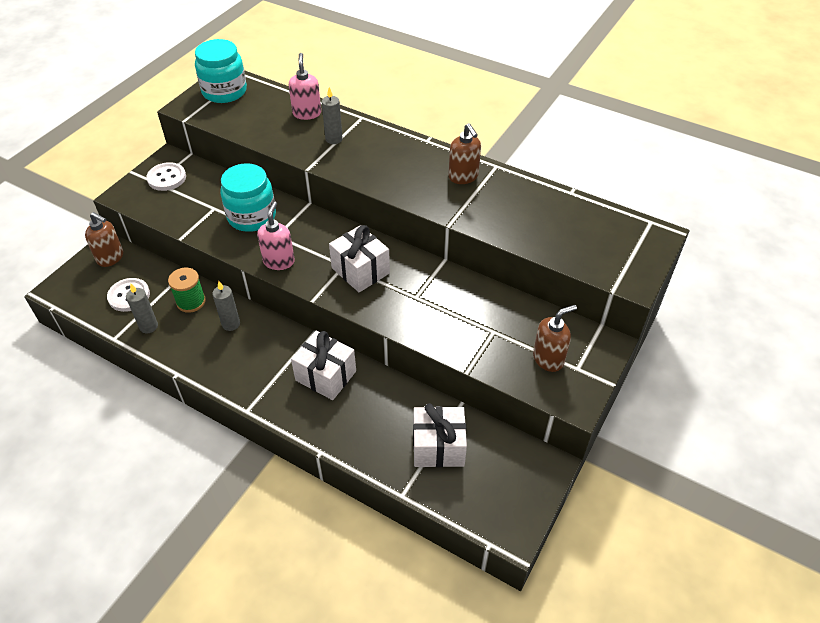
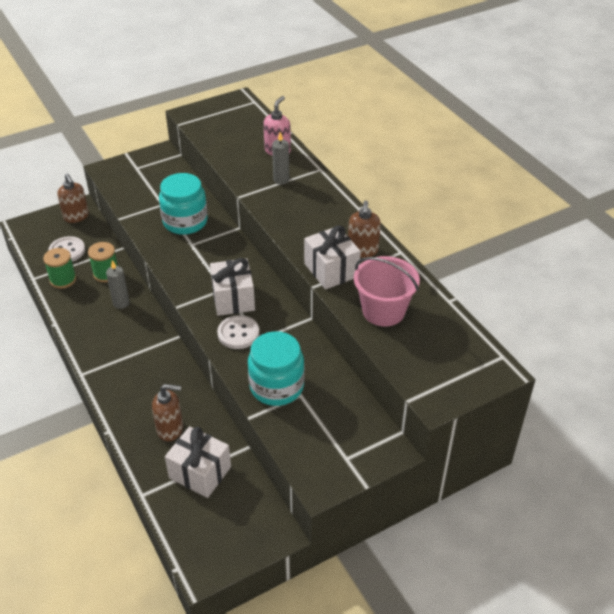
camera: 30 degrees right, 5 degrees down
grey candle [126,284,158,333] -> green spool [43,248,76,289]
white button [146,162,186,191] -> white button moved to [217,315,259,349]
turquoise jar [195,39,247,103] -> turquoise jar moved to [248,331,304,406]
pink soap dispenser [257,202,295,270] -> none
white gift [291,331,356,400] -> white gift moved to [304,225,361,289]
brown soap dispenser [533,305,577,372] -> brown soap dispenser moved to [152,384,183,441]
none -> pink bucket [354,256,420,326]

